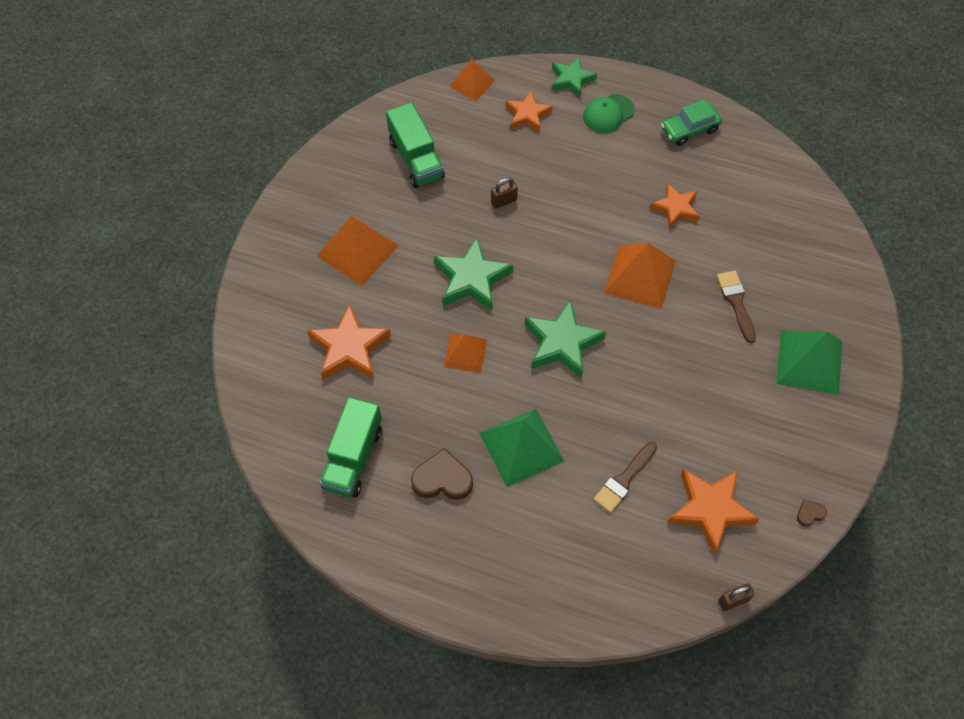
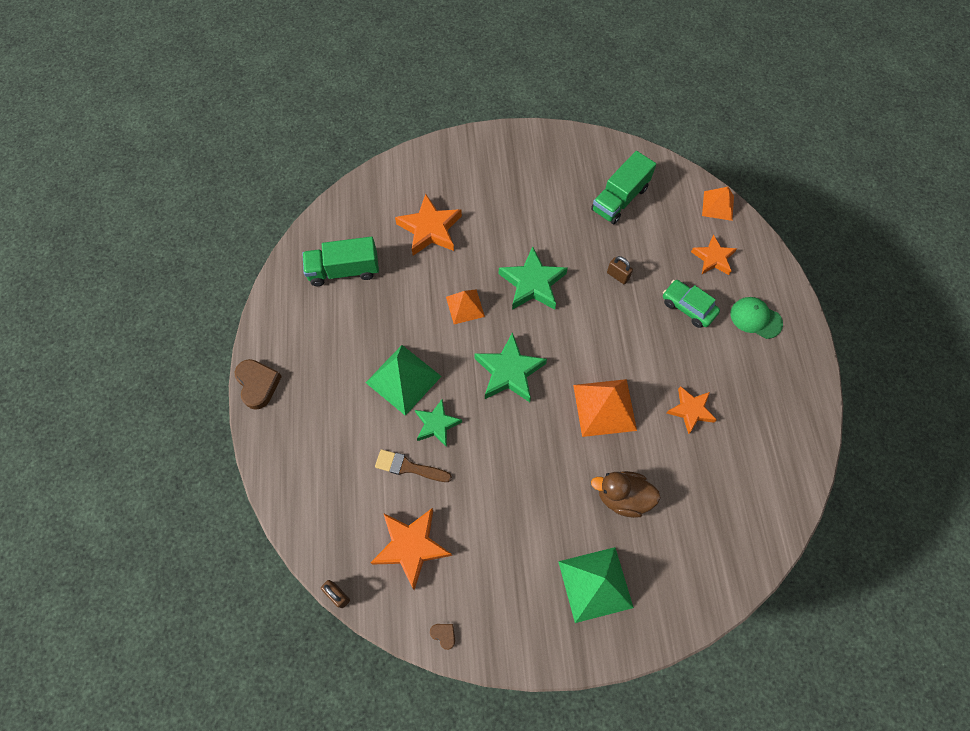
camera: 65 degrees right, 5 degrees up
orange pyramid [317,216,399,286] -> none
brown heart [411,448,473,500] -> brown heart moved to [235,359,282,410]
green star [552,56,597,98] -> green star moved to [415,399,462,447]
green car [661,99,722,146] -> green car moved to [663,280,720,328]
brown brush [717,271,756,343] -> brown duck [591,471,661,518]

